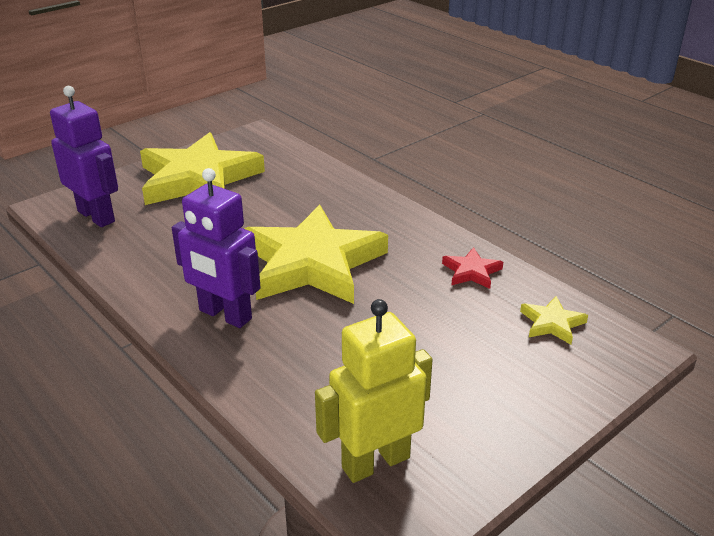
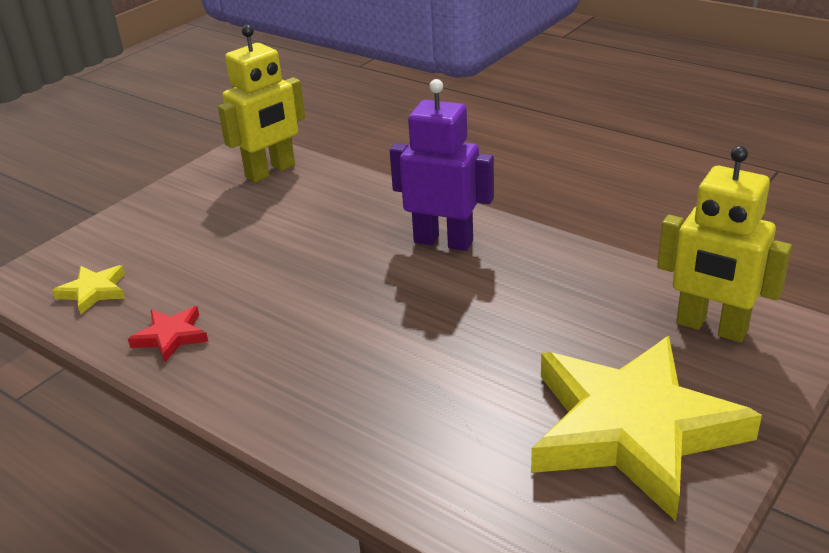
camera: 170 degrees right, 0 degrees up
purple robot [50,86,118,227] -> yellow robot [657,146,792,343]
yellow star [244,205,388,304] -> none

